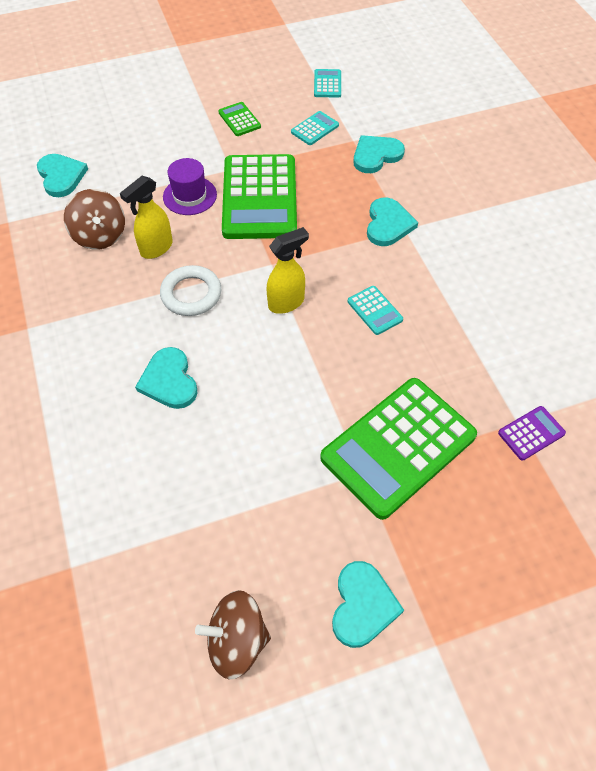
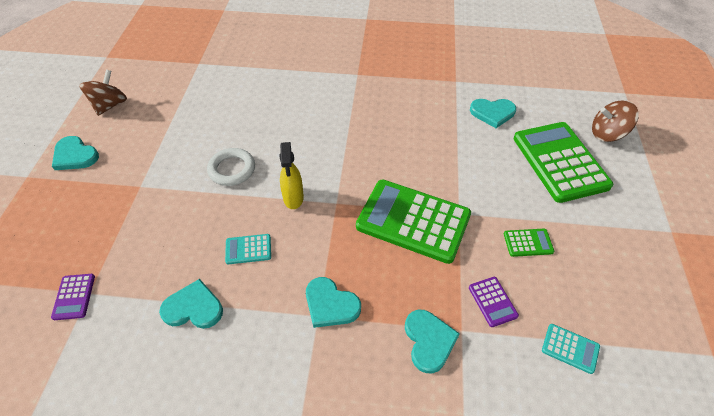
camera: 115 degrees right, 5 degrees down
brown spinning top [64,189,125,250] -> brown spinning top moved to [592,101,639,142]
yellow spray bottle [120,176,173,259] -> none
turquoise heart [135,347,198,409] -> turquoise heart moved to [159,279,223,329]
white ring [160,265,221,316] -> white ring moved to [207,148,255,186]
purple hat [163,158,217,215] -> none
turquoise calculator [291,111,339,145] -> purple calculator [469,277,519,327]
green calculator [320,378,477,520] -> green calculator moved to [514,122,613,203]

